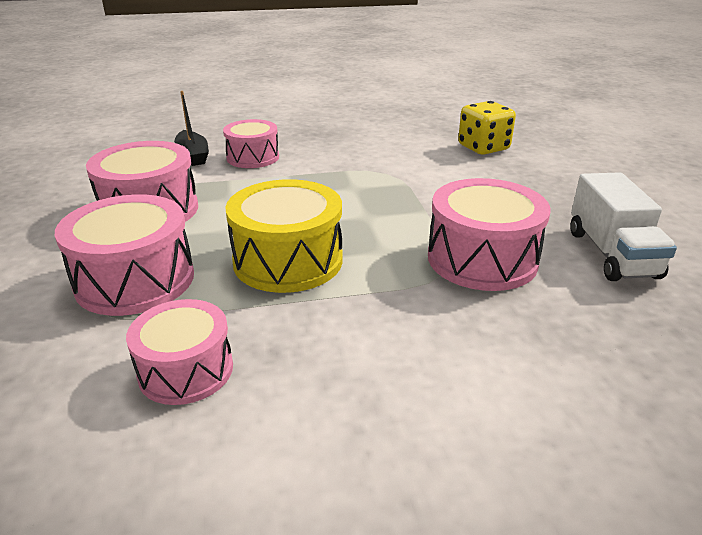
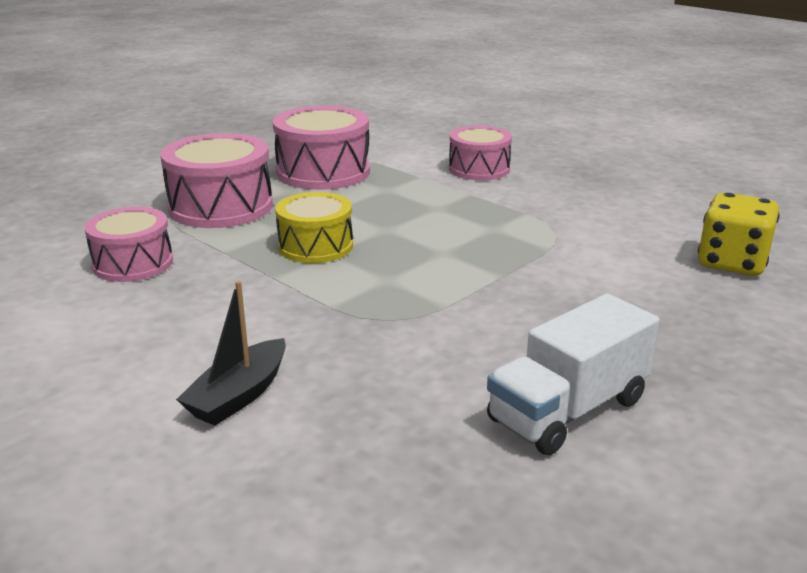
camera: 55 degrees right, 5 degrees down
black boat [174,91,209,166] -> black boat moved to [176,281,286,426]
yellow drum [226,179,343,293] -> yellow drum [275,192,353,263], size x0.66
pink drum [428,178,550,291] -> none

